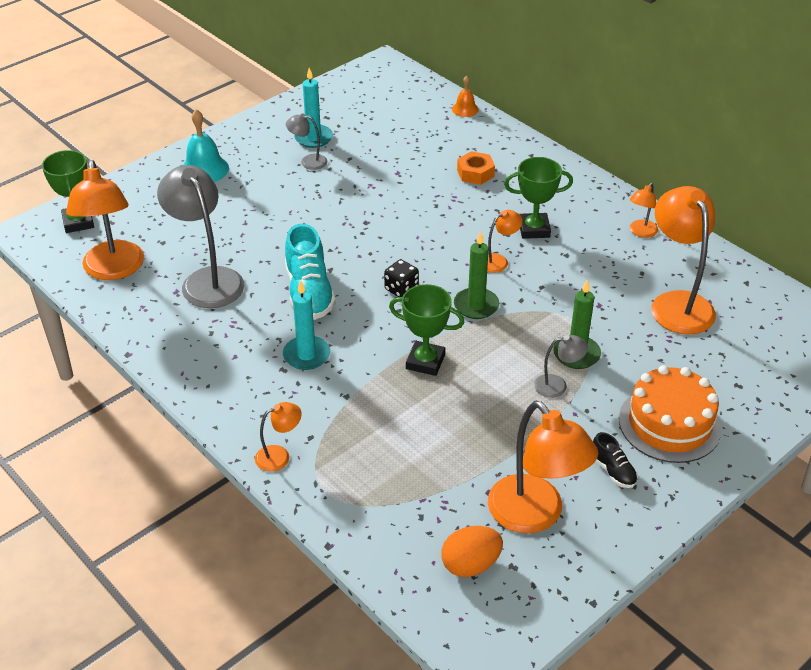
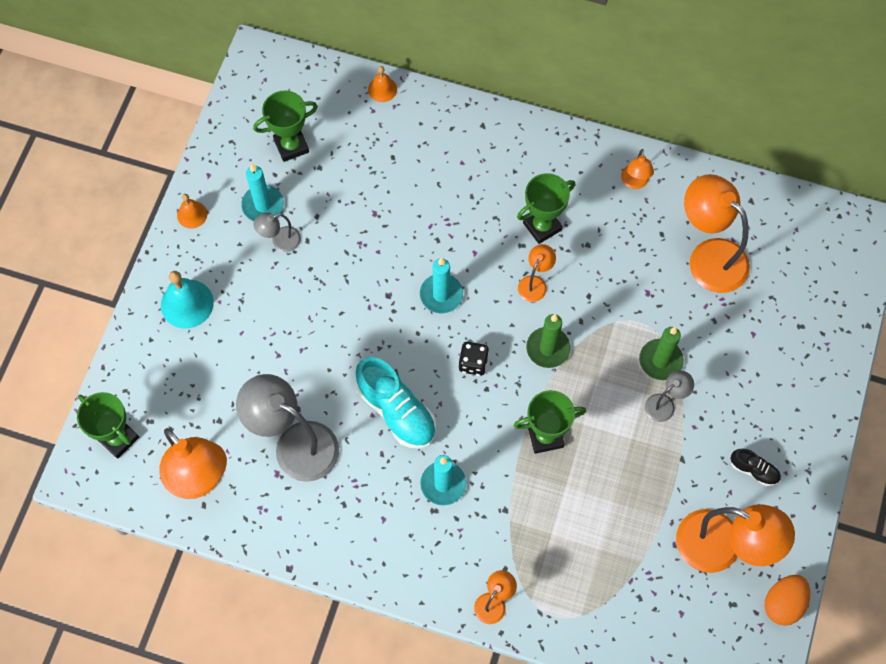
camera: 30 degrees left, 25 degrees up
orange egg [441,526,503,577] -> orange egg moved to [765,575,810,626]
orange nut [457,151,495,185] -> none
orange cake [619,365,722,463] -> none
none -> orange bell [177,194,207,229]
none -> green trophy [253,90,318,162]
none -> turquoise candle [420,258,463,313]

